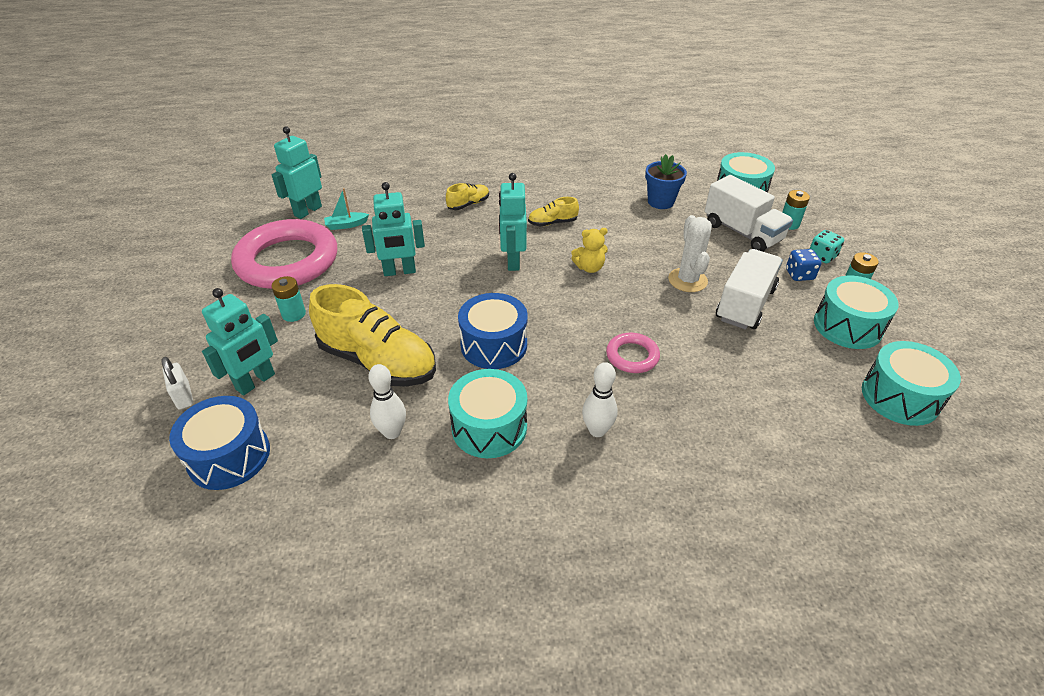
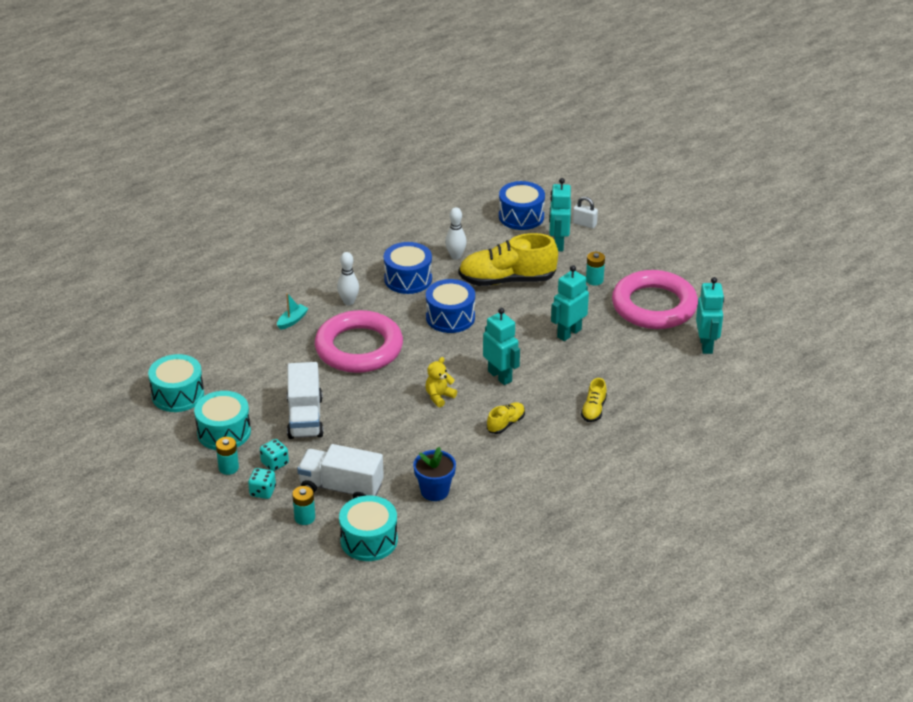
camera: 145 degrees right, 5 degrees down
turquoise boat [324,188,369,230] -> turquoise boat moved to [277,293,309,330]
turquoise drum [448,369,527,458] -> blue drum [384,242,432,294]
pink ring [606,333,660,373] -> pink ring [315,310,403,373], size x2.24
white cactus [668,215,712,292] -> none
blue dice [786,249,822,281] -> turquoise dice [260,439,289,471]

